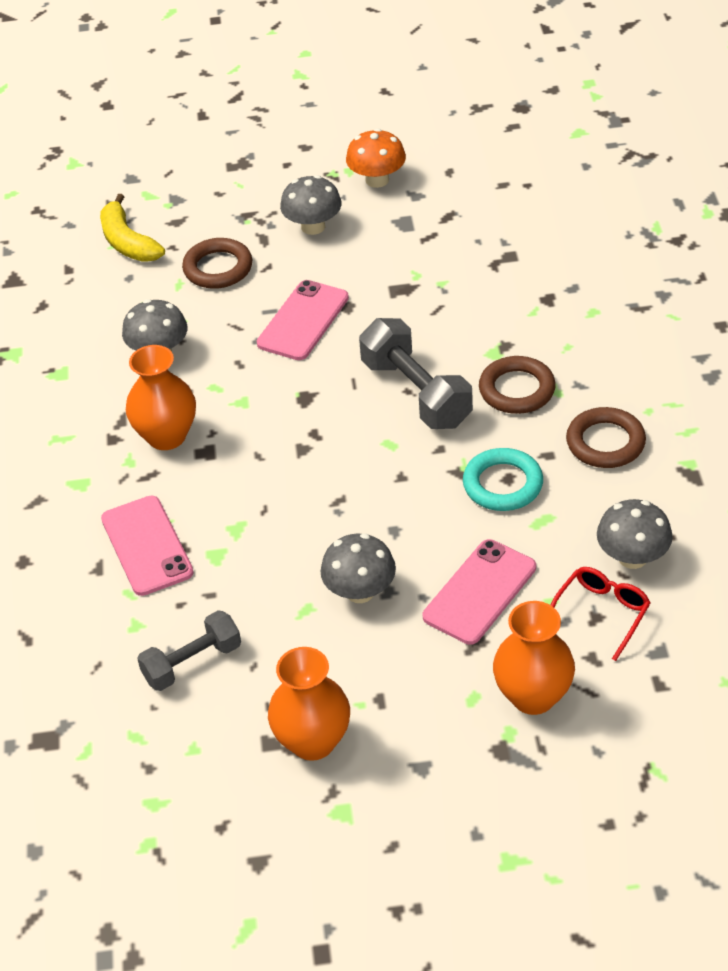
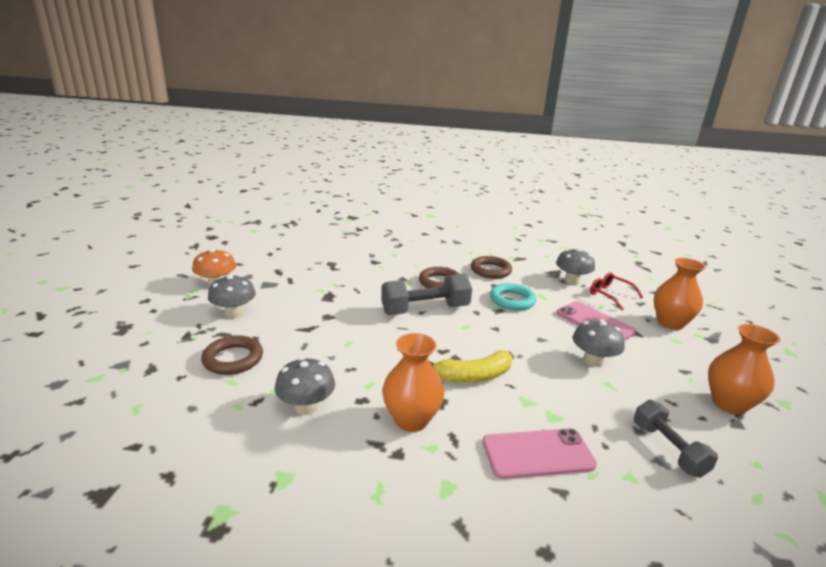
camera: 80 degrees left, 20 degrees down
yellow banana [100,194,165,262] -> yellow banana moved to [429,350,512,383]
pink phone [257,280,349,360] -> none

